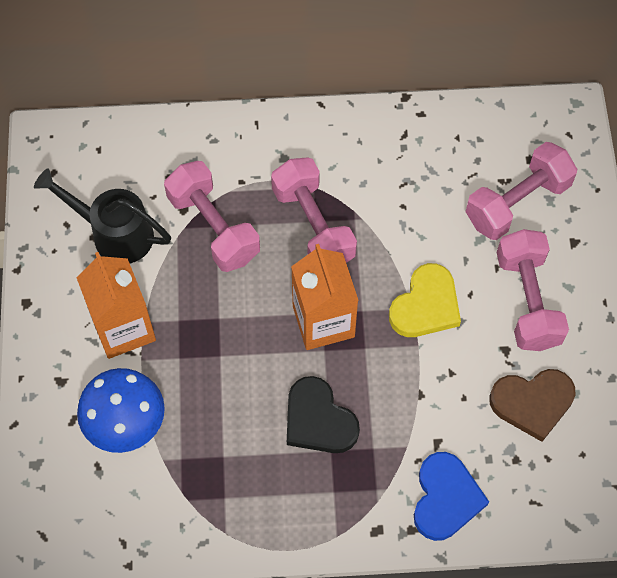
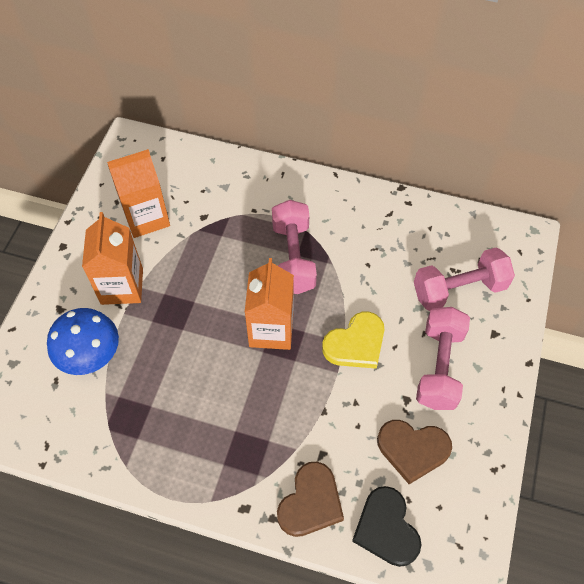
camera: 20 degrees right, 5 degrees down
black watering can [34,168,171,264] -> orange carton [107,149,170,238]
pink dumbbell [164,161,260,272] -> none
black heart [287,376,360,453] -> black heart moved to [352,486,422,567]
blue heart [414,452,489,541] -> brown heart [277,462,344,537]

